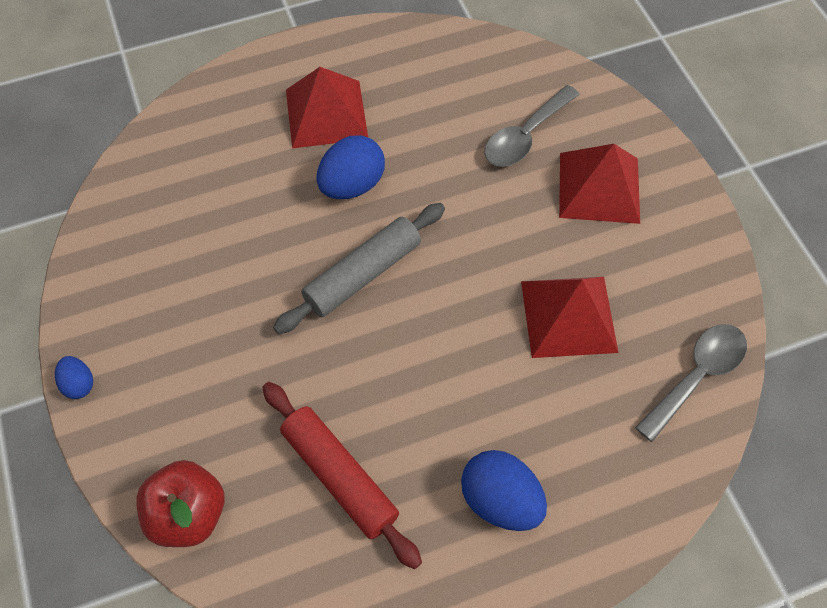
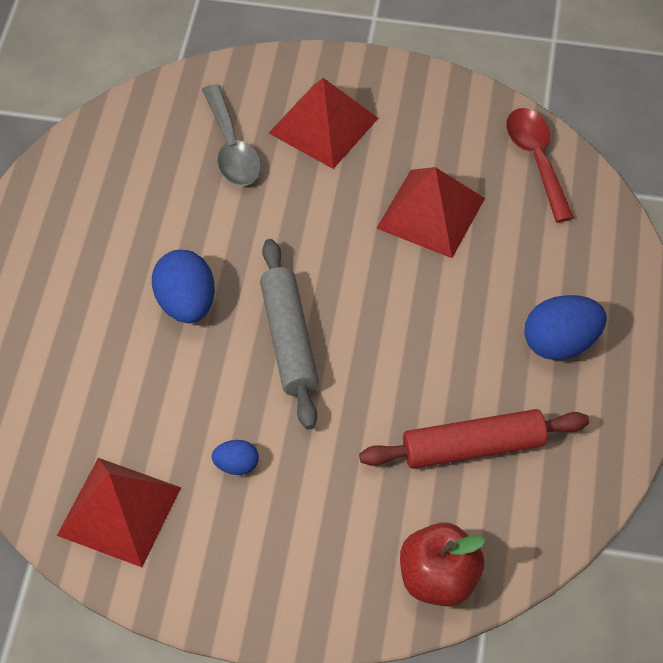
camera: 60 degrees left, 5 degrees down
blue egg [55,356,93,399] -> blue egg moved to [212,440,259,475]
red pyramid [286,67,368,149] -> red pyramid moved to [57,458,181,567]
grey spoon [635,324,747,442] -> red spoon [506,108,574,223]

